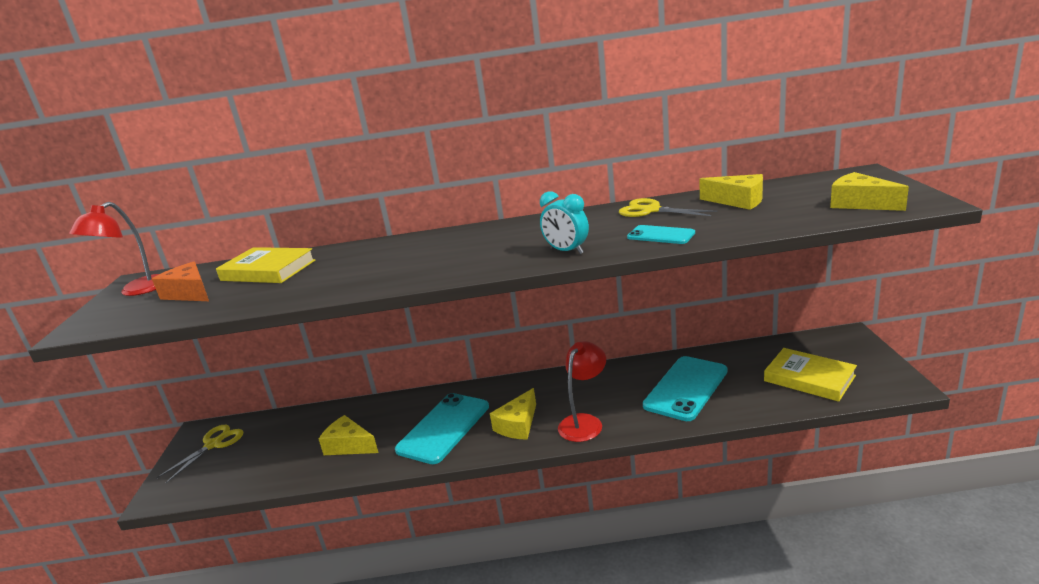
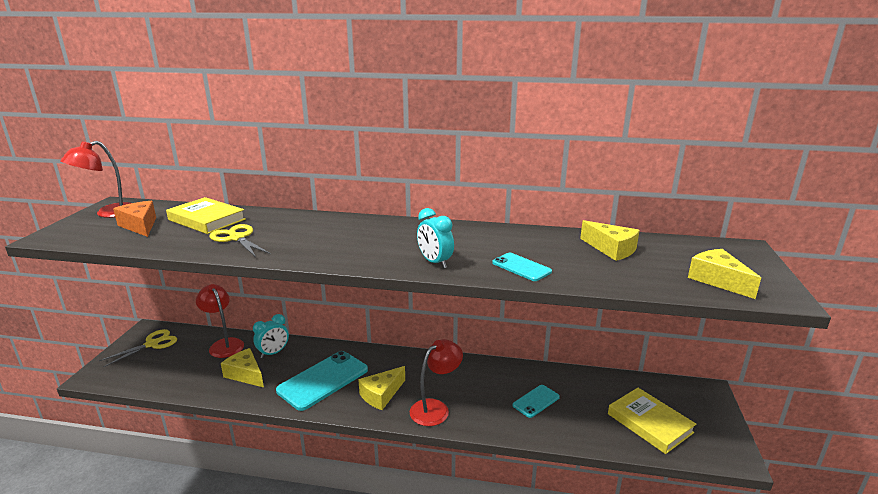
camera: 10 degrees right, 0 degrees up
yellow scissors [619,198,717,217] -> yellow scissors moved to [210,224,271,257]
turquoise phone [643,356,727,421] -> turquoise phone [513,385,560,418], size x0.52
none -> red lamp [196,284,244,358]
none -> turquoise clock [253,314,289,358]

